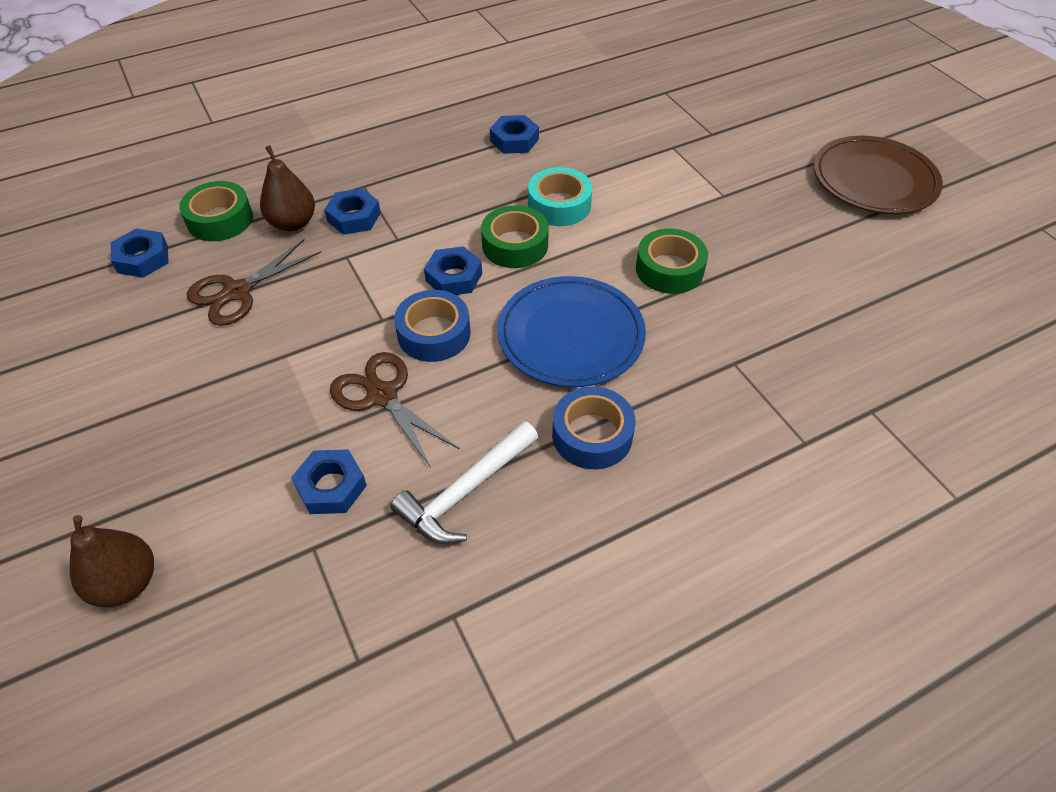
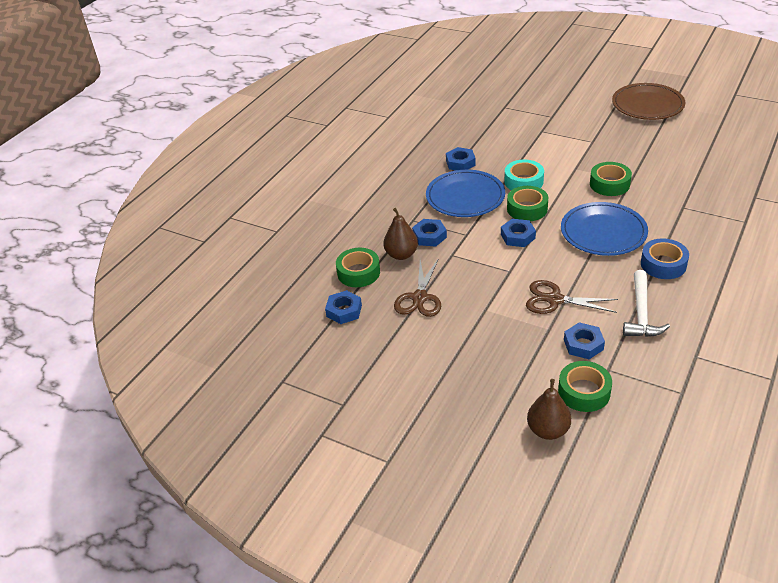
camera: 30 degrees left, 10 degrees down
blue tape [394,290,470,362] -> none
none -> blue plate [426,170,505,217]
none -> green tape [558,361,612,412]

